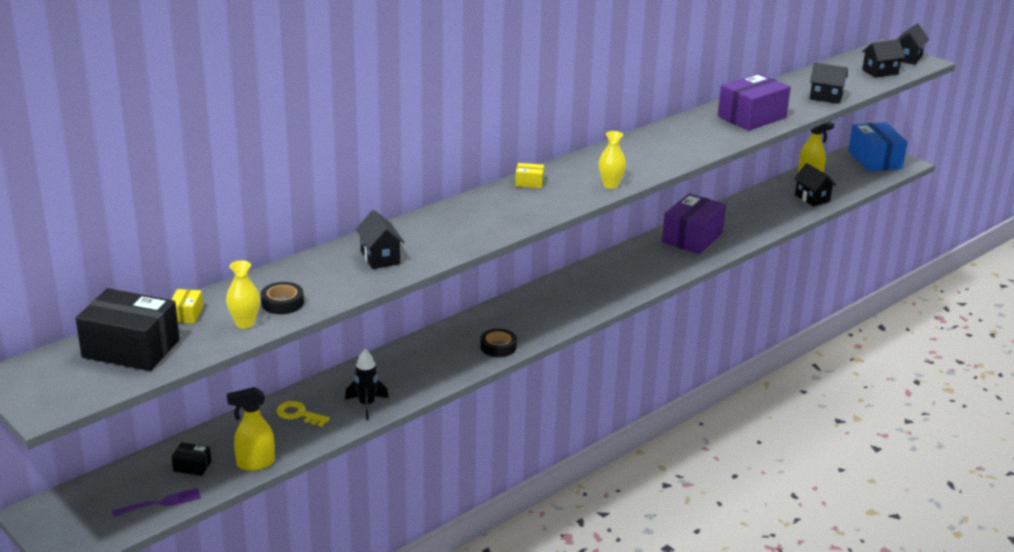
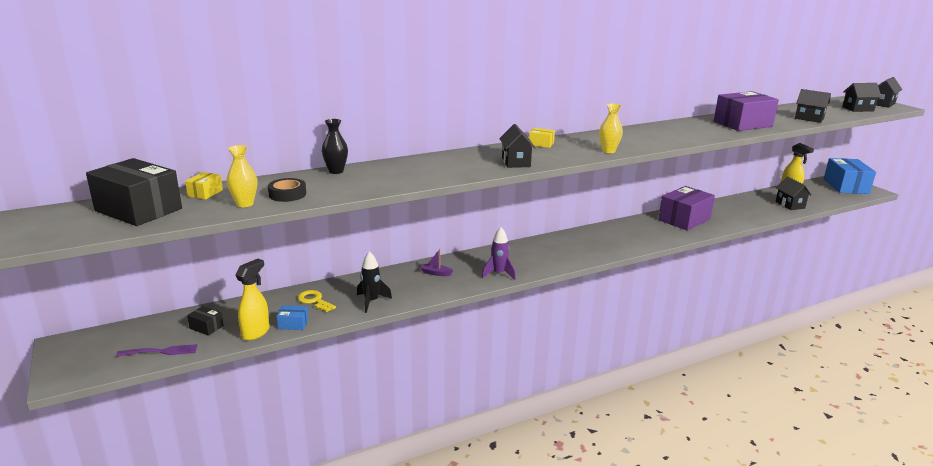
camera: 15 degrees right, 5 degrees down
yellow spray bottle [227,387,275,471] -> yellow spray bottle turned 120 degrees clockwise [236,259,270,341]
black house [356,210,405,269] -> black house moved to [499,124,536,168]
black tape [480,329,517,357] -> purple rocket [482,227,516,280]
none -> blue box [277,305,308,330]
none -> black vase [322,119,348,174]
none -> purple boat [420,249,454,276]

